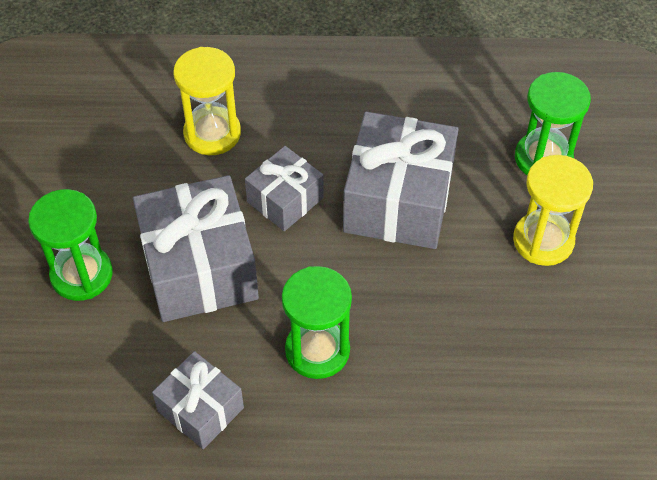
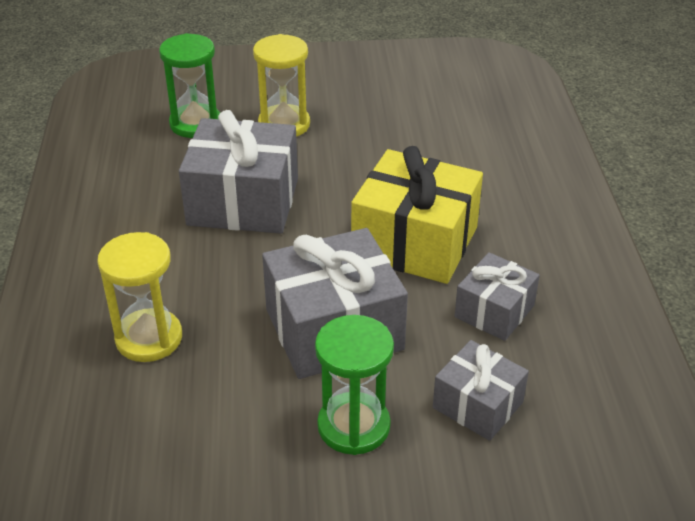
camera: 95 degrees left, 15 degrees down
grey gift [245,146,324,231] -> grey gift moved to [433,340,529,441]
green hourglass [282,266,352,379] -> yellow gift [351,146,483,284]

